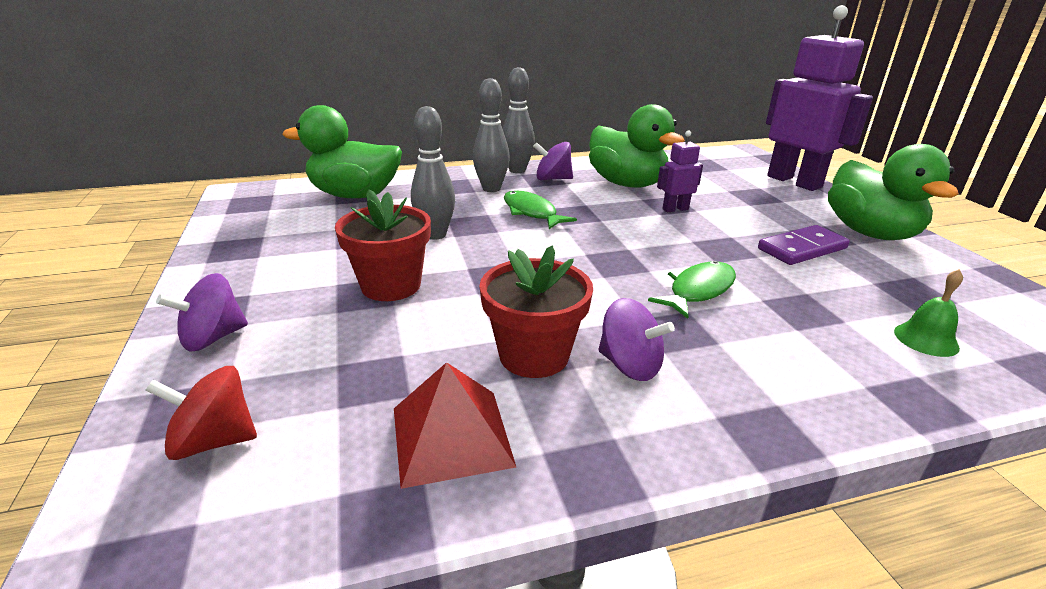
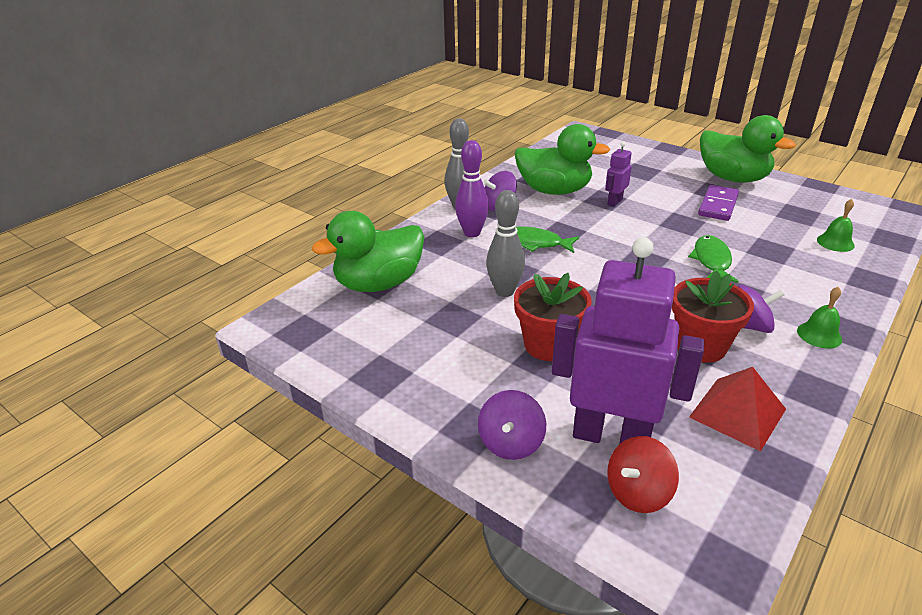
camera: 35 degrees left, 5 degrees up
grey bowling pin [473,78,510,192] -> purple bowling pin [455,140,489,237]
purple robot [766,5,873,191] -> purple robot moved to [552,237,704,444]
none -> green bell [797,287,842,348]

